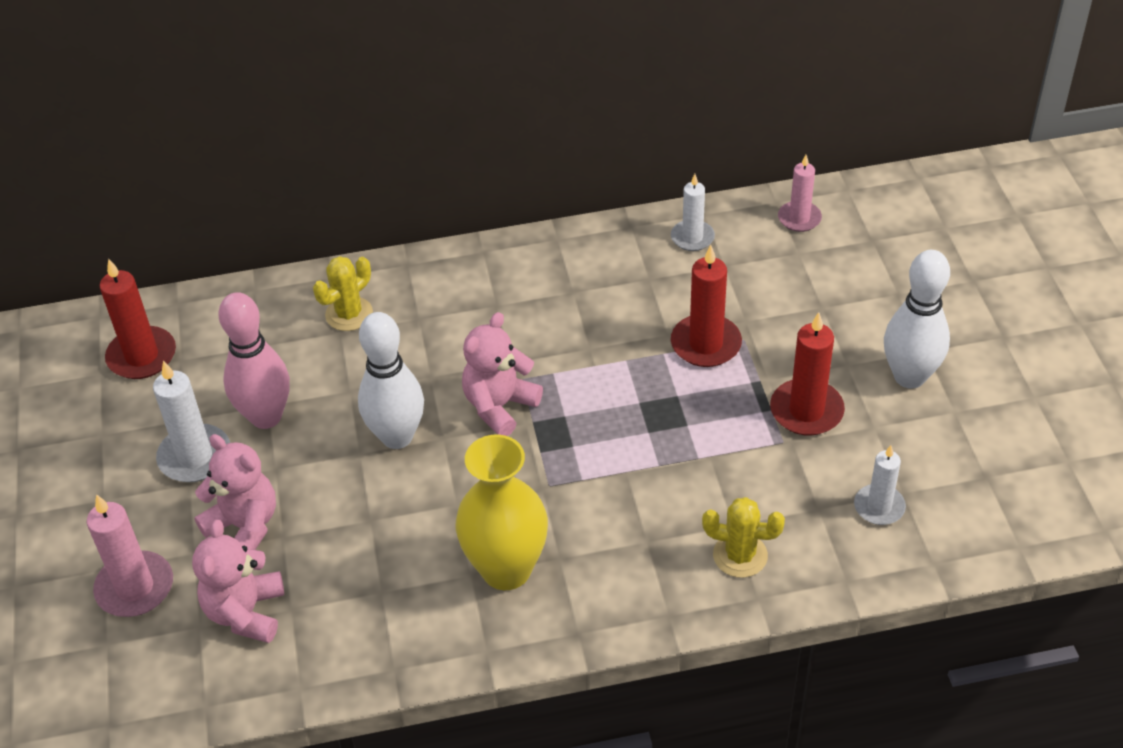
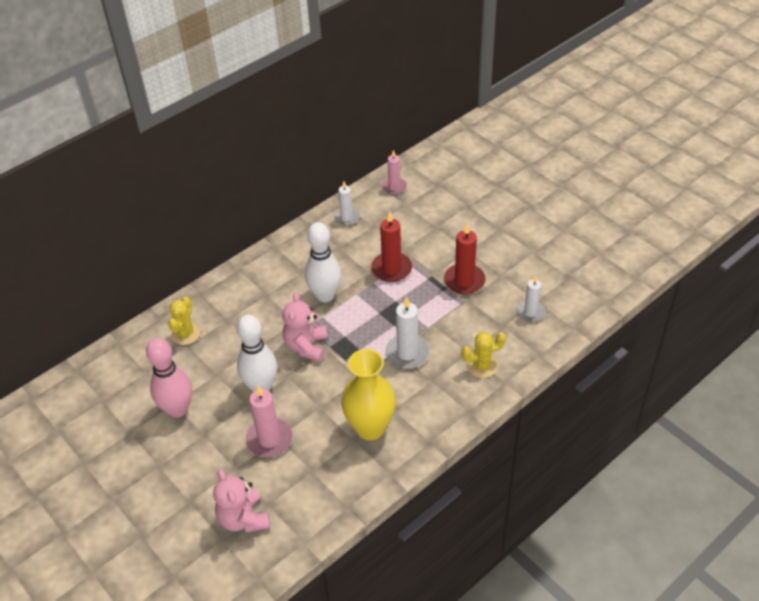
camera: 30 degrees left, 0 degrees up
pink candle [87,494,173,617] -> pink candle moved to [246,385,293,457]
red candle [100,258,176,379] -> none
white candle [153,360,230,482] -> white candle moved to [386,296,430,369]
pink teddy bear [194,434,276,550] -> none
white bowling pin [884,250,950,389] -> white bowling pin moved to [305,222,342,302]

